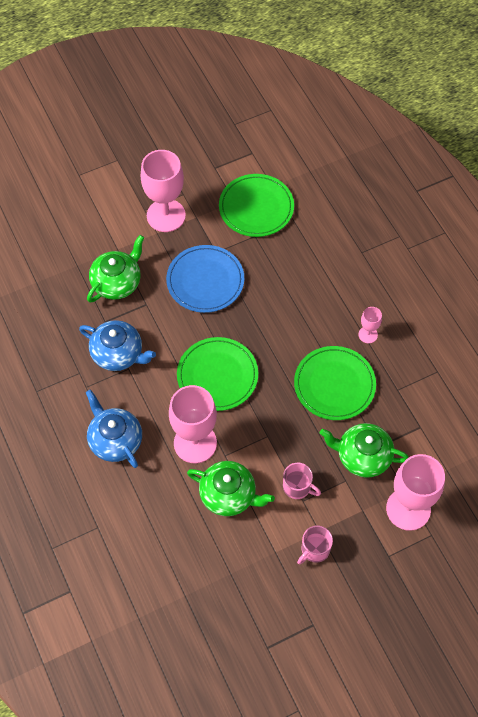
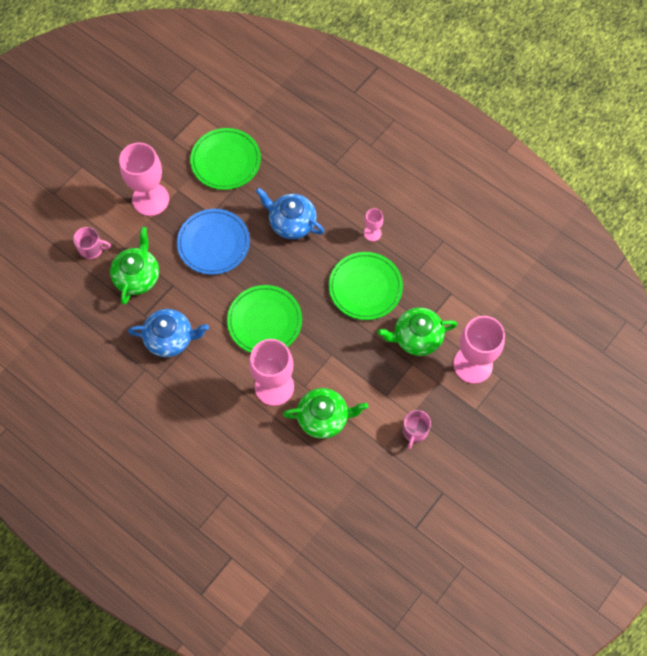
camera: 25 degrees left, 5 degrees up
blue teapot [86,390,142,468] -> blue teapot moved to [256,188,324,239]
pink mug [283,463,321,499] -> pink mug moved to [73,227,111,259]

